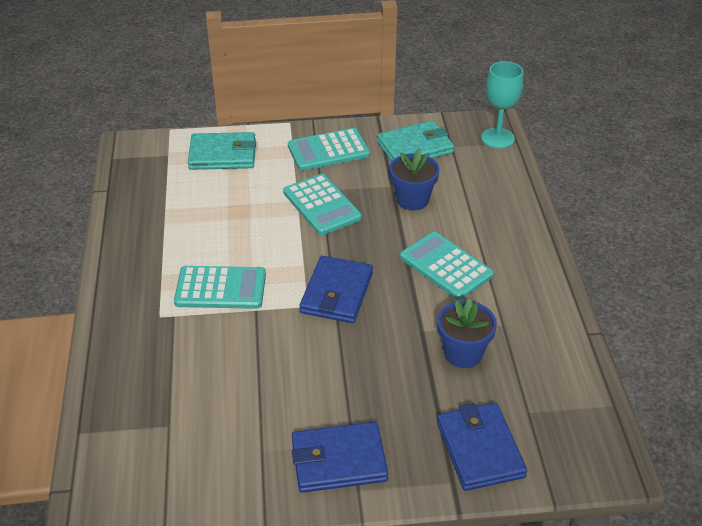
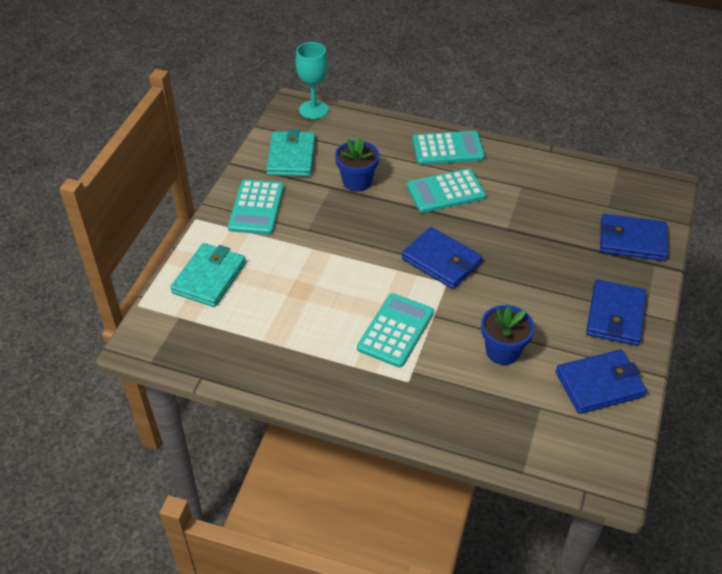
camera: 65 degrees left, 5 degrees up
turquoise calculator [283,174,362,235] -> turquoise calculator moved to [413,131,485,165]
blue flower pot [437,298,497,368] -> blue flower pot moved to [481,305,534,365]
none -> blue wallet [556,350,647,414]

